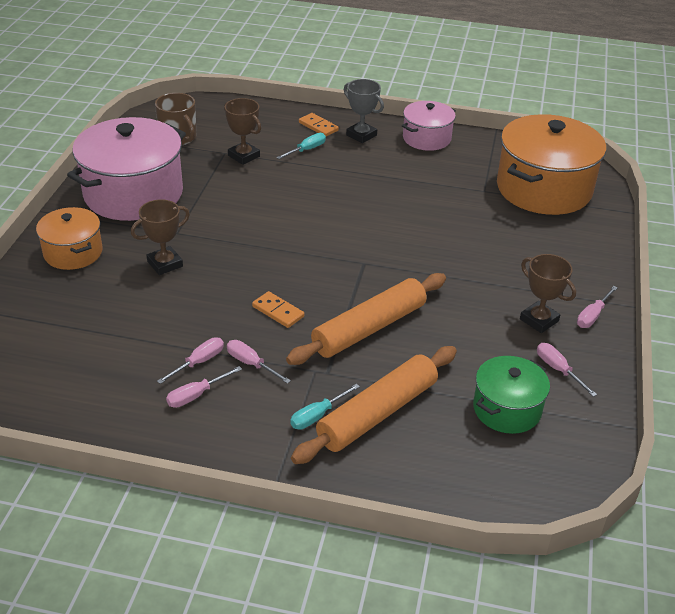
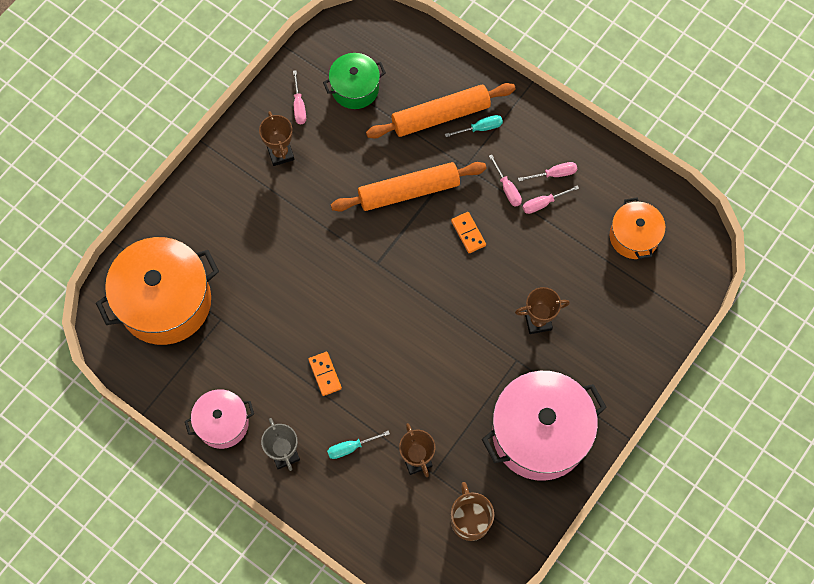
camera: 155 degrees left, 30 degrees up
orange pot [36,207,103,270] -> orange pot moved to [610,198,666,259]
orange domino [299,113,339,137] -> orange domino moved to [308,352,342,396]
pink screwdriver [577,286,618,328] -> none

